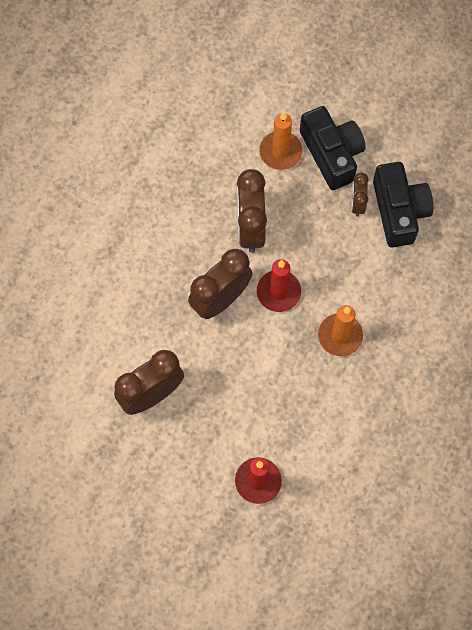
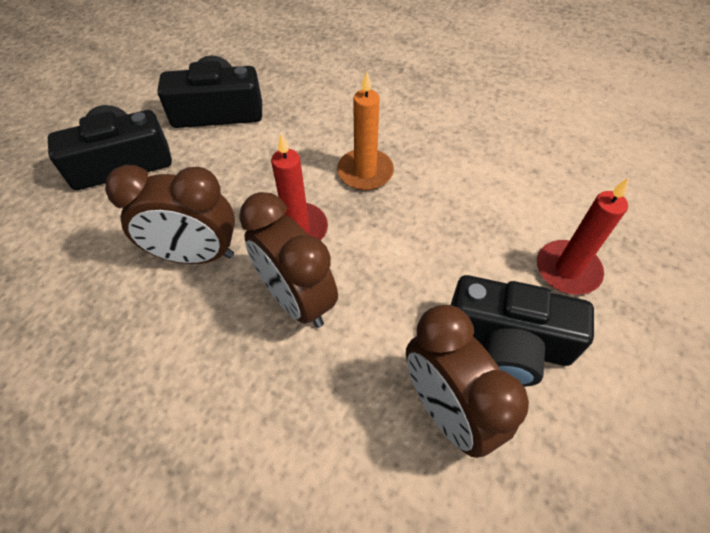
camera: 85 degrees left, 15 degrees down
orange candle [259,112,302,170] -> none
brown clock [351,172,369,217] -> none
none -> black camera [451,275,594,387]

